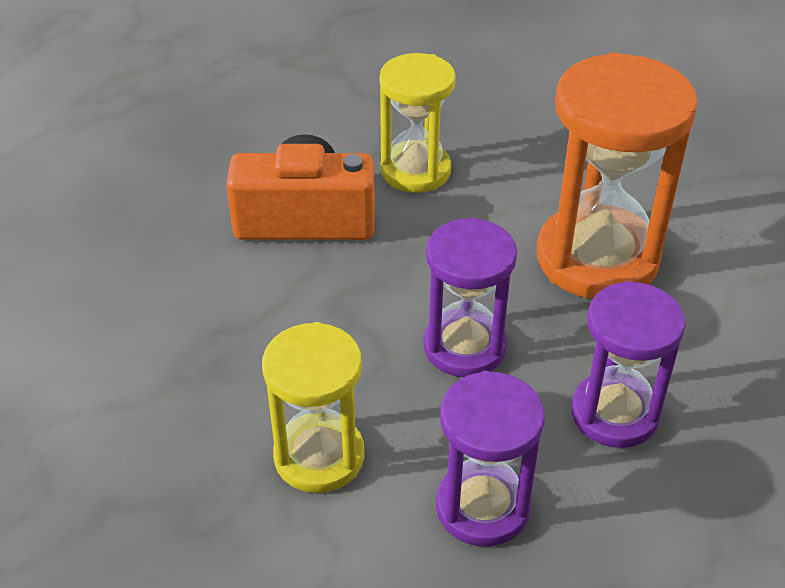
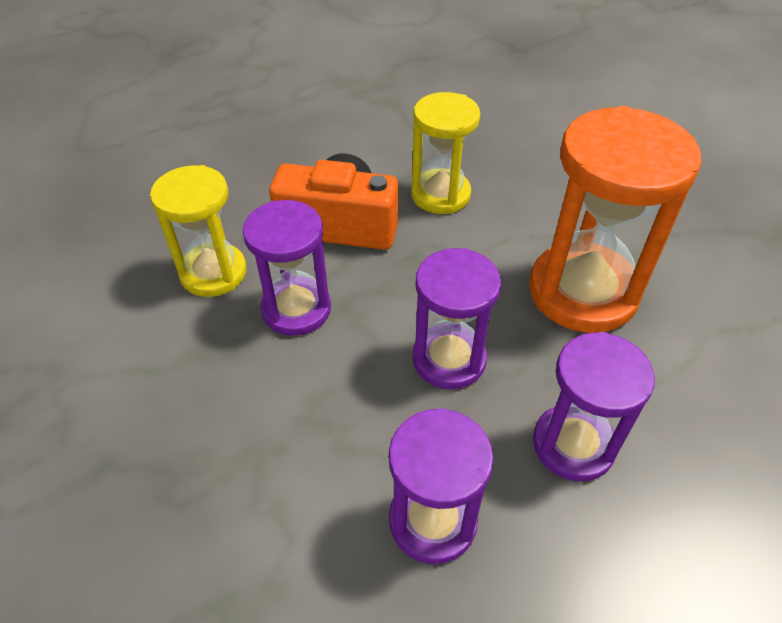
camera: 10 degrees right, 5 degrees up
yellow hourglass [262,322,365,493] -> yellow hourglass moved to [150,165,246,297]
none -> purple hourglass [243,200,331,336]

